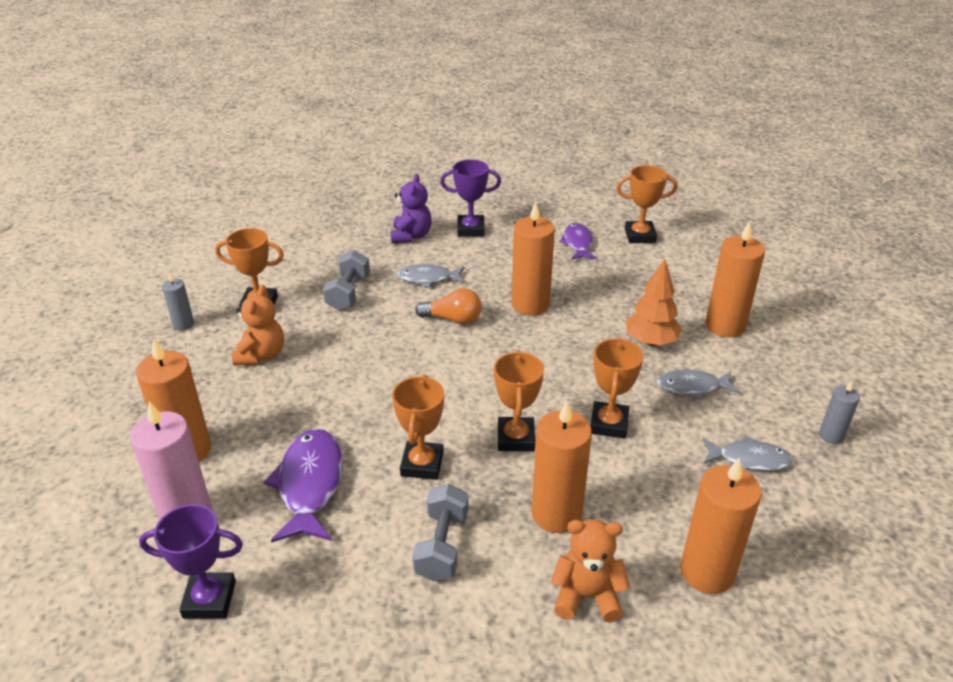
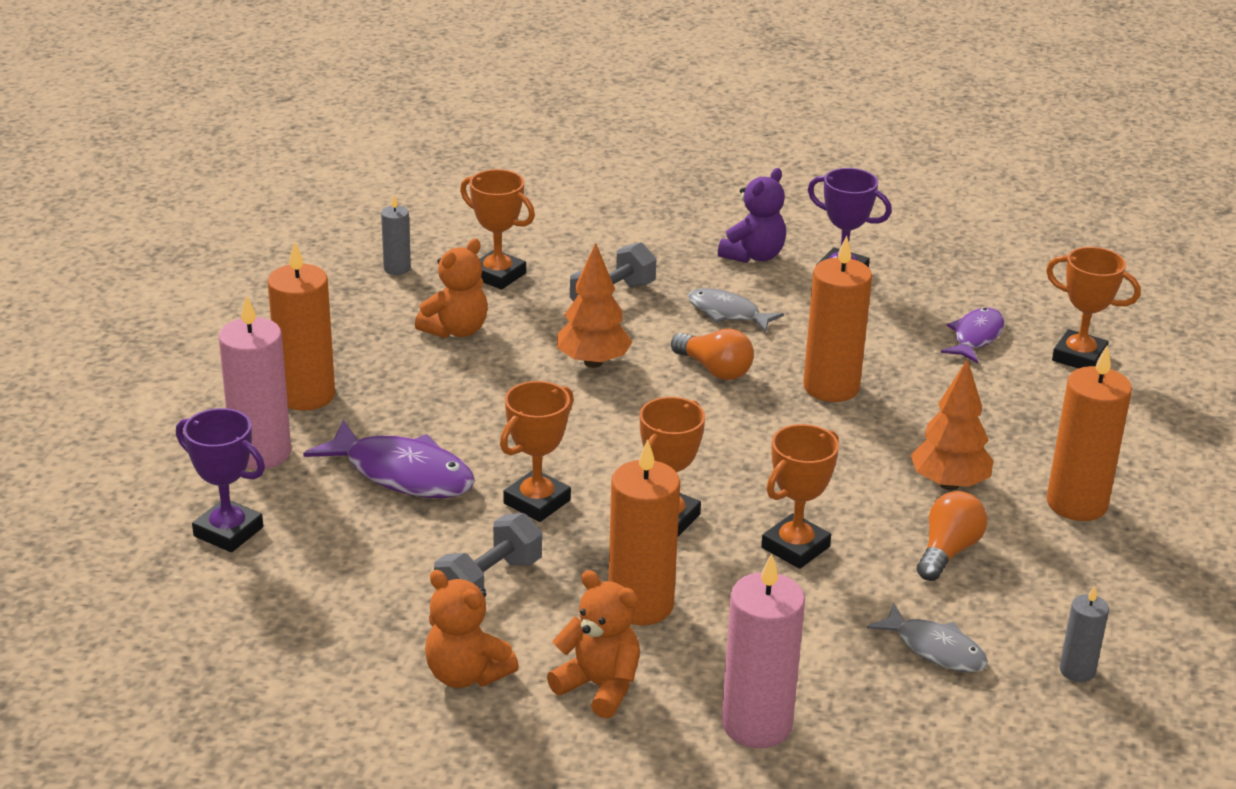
camera: 30 degrees right, 5 degrees down
purple fish [264,429,343,543] -> purple fish turned 90 degrees clockwise [303,420,475,498]
grey fish [657,370,739,401] -> orange light bulb [917,491,987,581]
orange candle [681,457,762,594] -> pink candle [722,553,805,748]
none -> orange teddy bear [425,570,519,688]
none -> orange tree [557,243,632,368]

